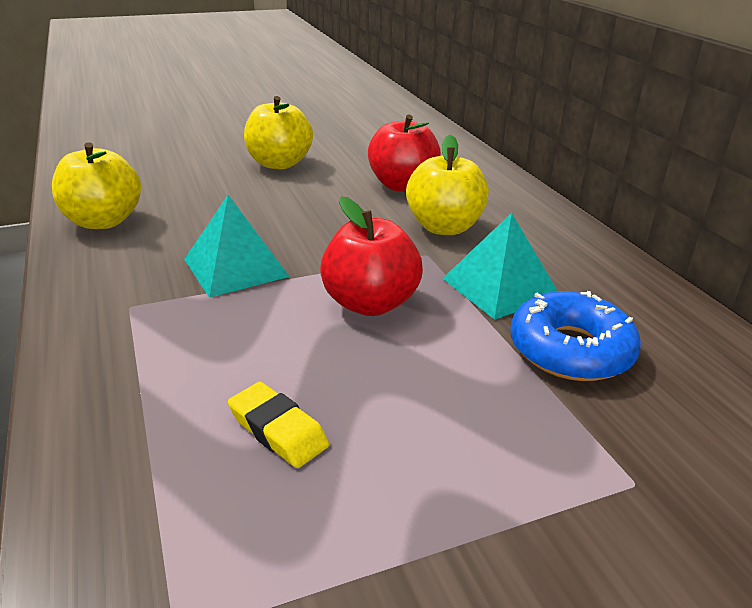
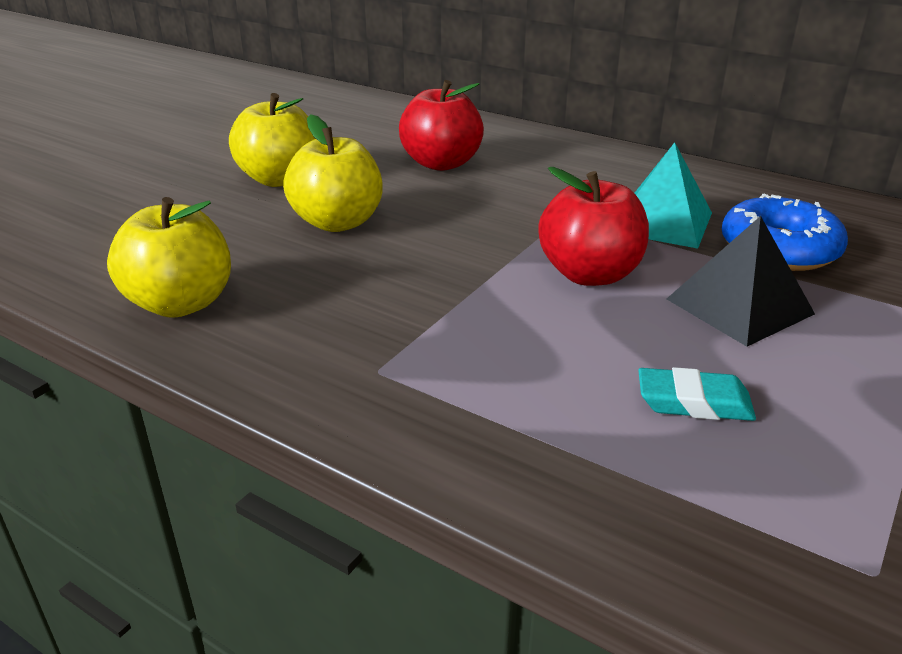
camera: 35 degrees left, 0 degrees up
turquoise pyramid [184,195,290,298] -> none
yellow eraser [228,382,329,468] -> turquoise eraser [638,367,756,421]
yellow apple [406,135,489,235] -> yellow apple moved to [283,115,383,232]
none -> black pyramid [667,216,815,347]

